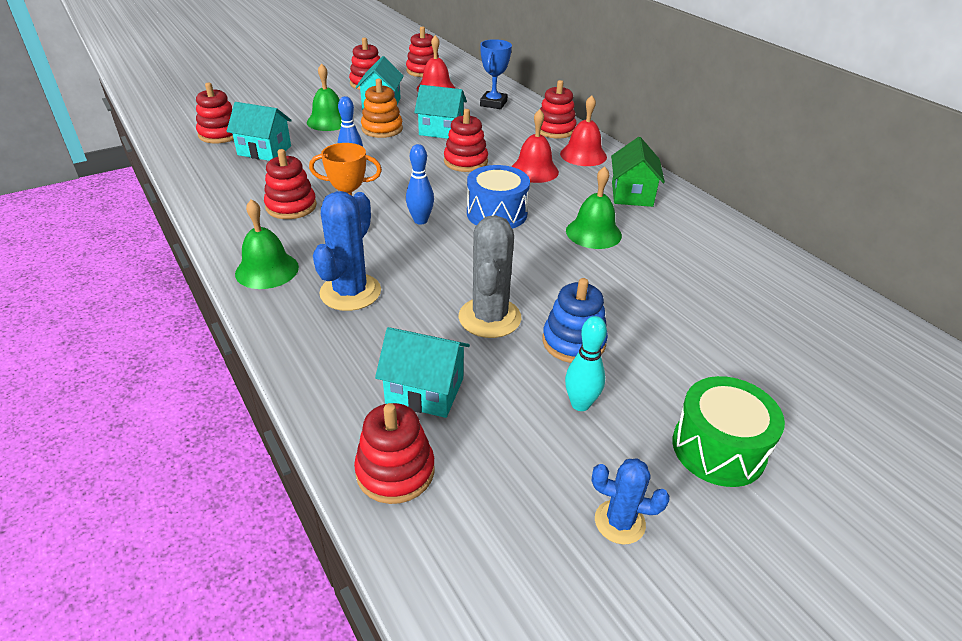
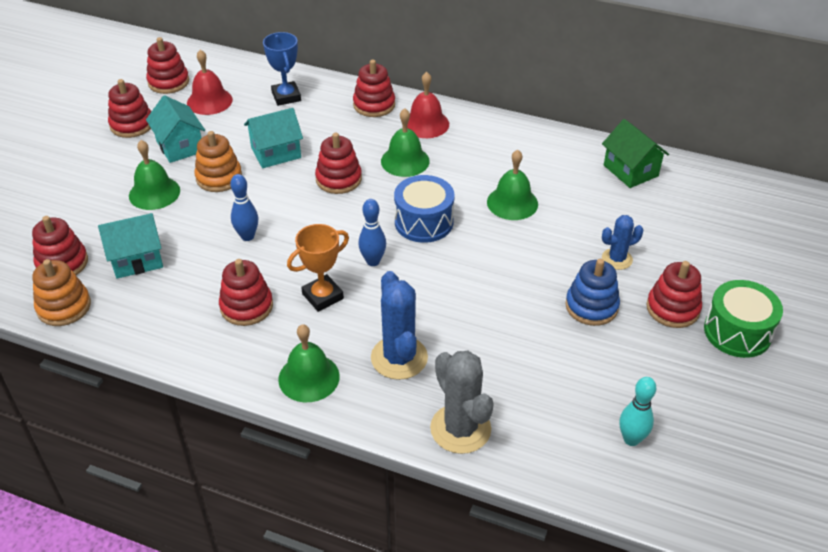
camera: 35 degrees left, 5 degrees up
red stacking toy [354,403,435,504] -> red stacking toy moved to [647,261,702,328]
turquoise house [375,327,470,418] -> none
grey cactus [459,215,522,338] -> grey cactus moved to [430,351,494,454]
red bell [511,109,559,183] -> green bell [381,108,430,177]
turquoise bowling pin [565,316,607,411] -> turquoise bowling pin moved to [619,377,656,446]
blue cactus [592,458,670,544] -> blue cactus moved to [602,215,644,270]
green house [611,137,665,207] -> green house moved to [602,119,669,188]
none -> orange stacking toy [32,259,91,326]

